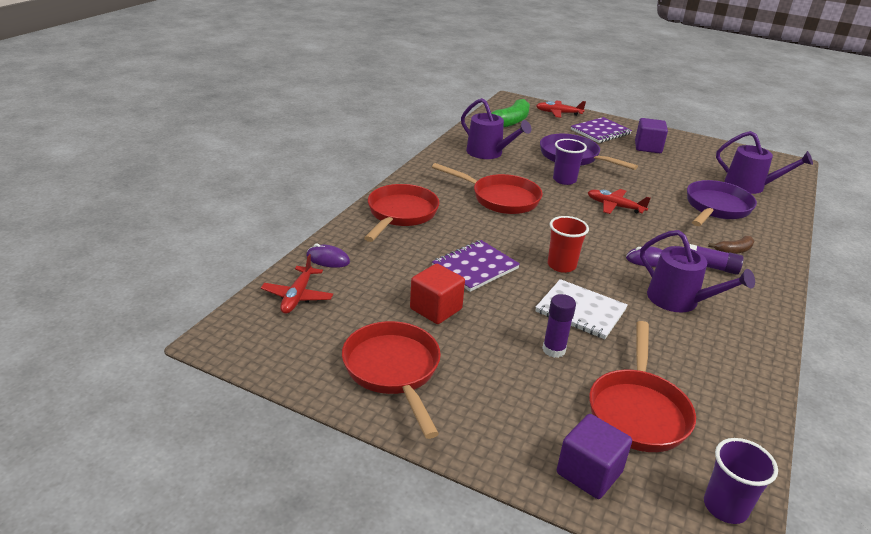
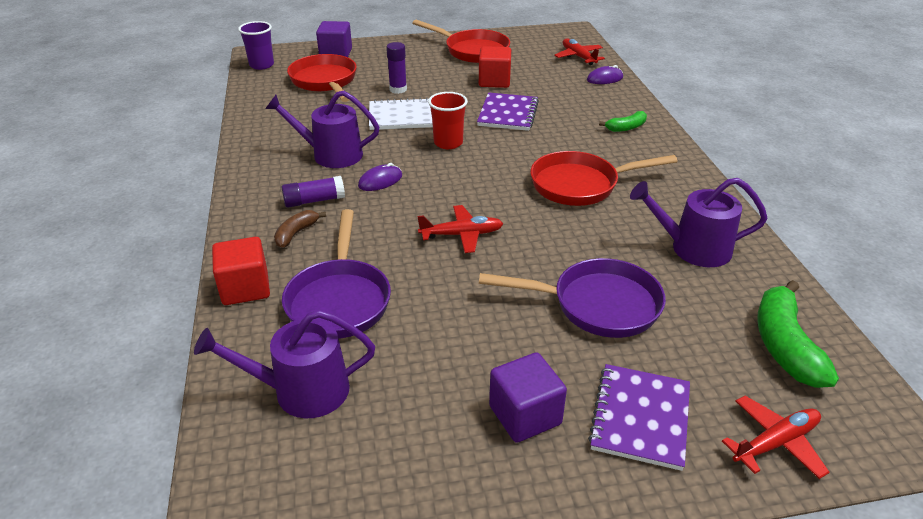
camera: 145 degrees right, 5 degrees up
red pan [364,184,440,242] -> green banana [599,111,647,132]
purple cup [553,139,587,185] -> none
none -> red cube [212,237,270,305]

